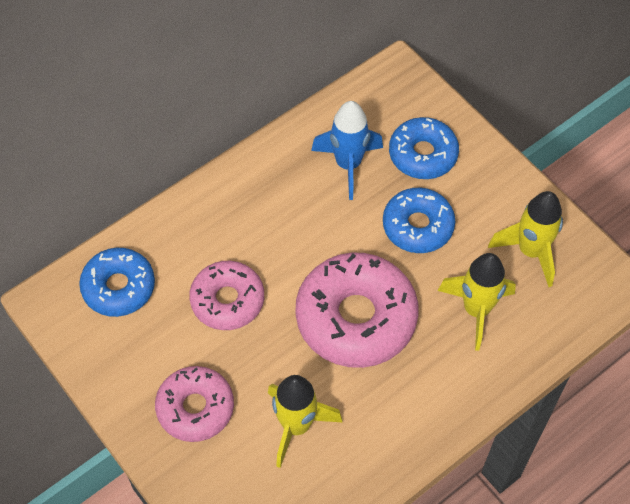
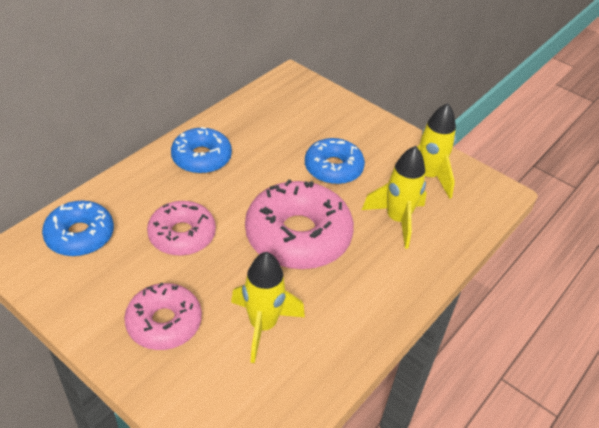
camera: 15 degrees left, 15 degrees down
blue rocket [311,101,383,200] -> none
blue donut [389,117,459,179] -> blue donut moved to [171,127,232,174]

